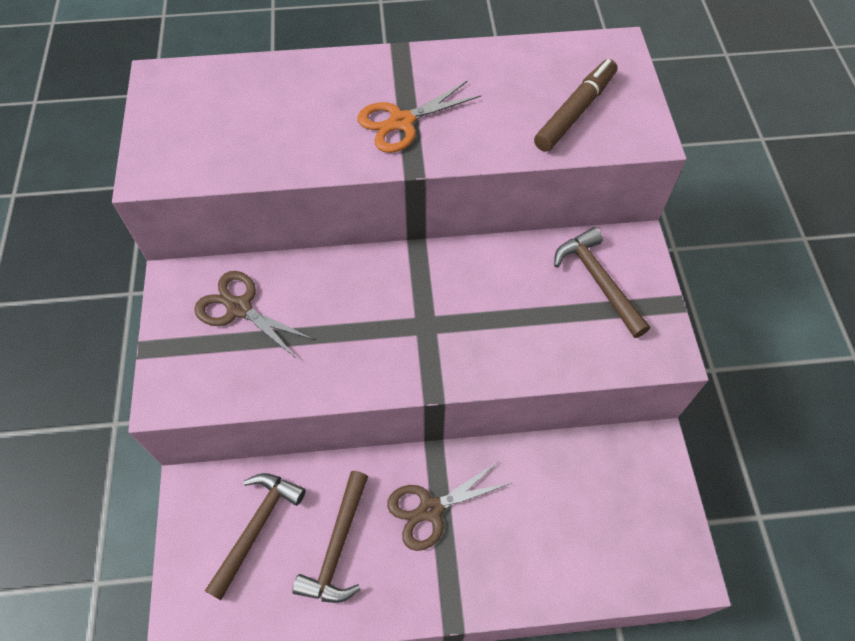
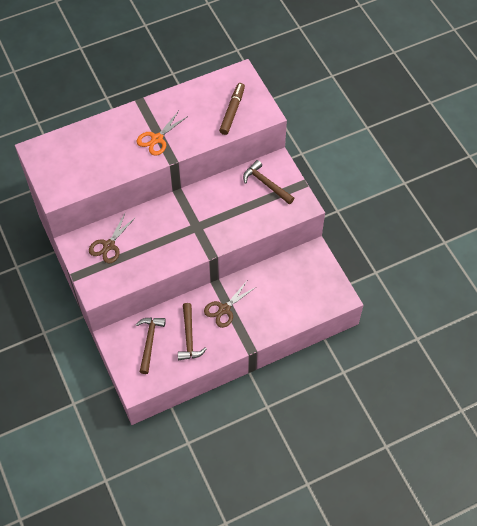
camera: 20 degrees left, 0 degrees up
brown scissors [194,271,314,359] -> brown scissors turned 75 degrees counterclockwise [89,214,136,263]

